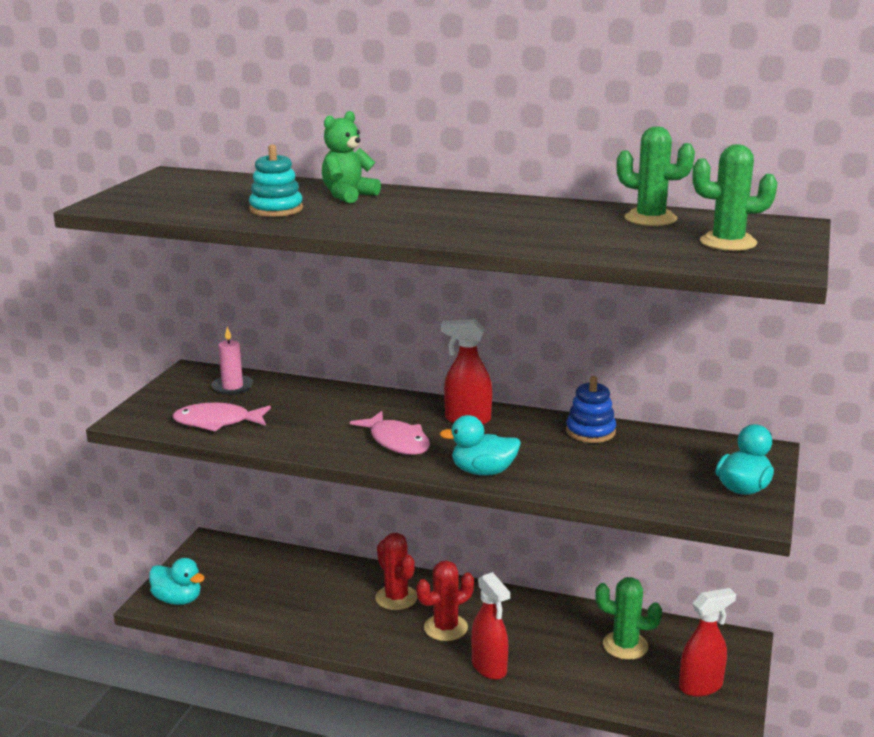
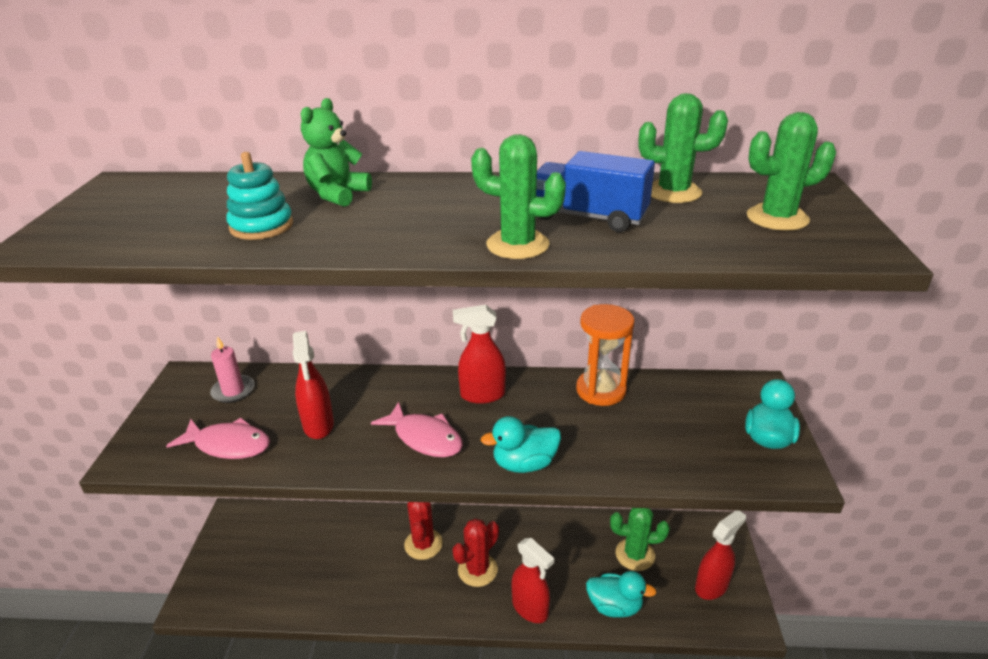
camera: 15 degrees left, 10 degrees up
turquoise duck [149,558,205,605] -> turquoise duck moved to [586,571,656,618]
pink fish [173,402,271,431] -> pink fish turned 150 degrees counterclockwise [166,418,270,459]
red cactus [375,533,417,610] -> red cactus turned 45 degrees clockwise [404,502,443,560]
blue stacking toy [566,376,616,443] -> orange hourglass [576,304,635,406]
none -> red spray bottle [292,331,334,439]
none -> green cactus [471,134,566,259]
none -> blue truck [536,151,655,232]

